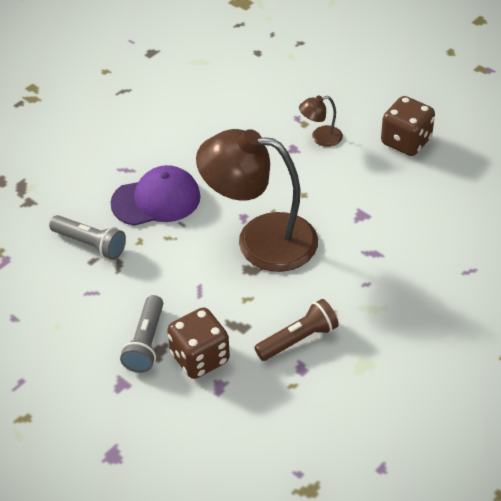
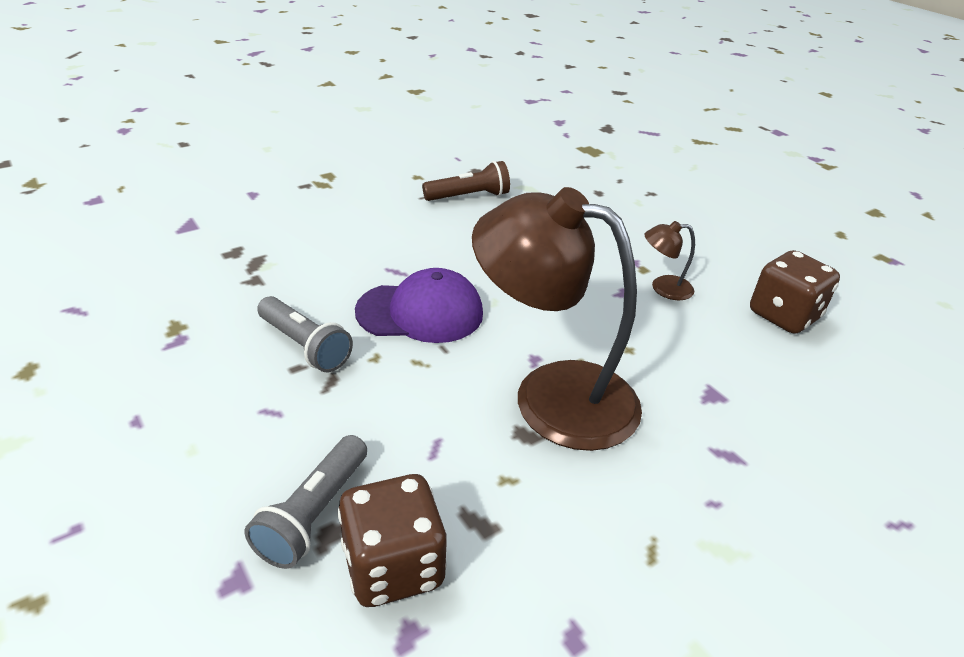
camera: 10 degrees right, 10 degrees down
brown flashlight [254,299,339,361] -> brown flashlight moved to [422,161,510,201]

